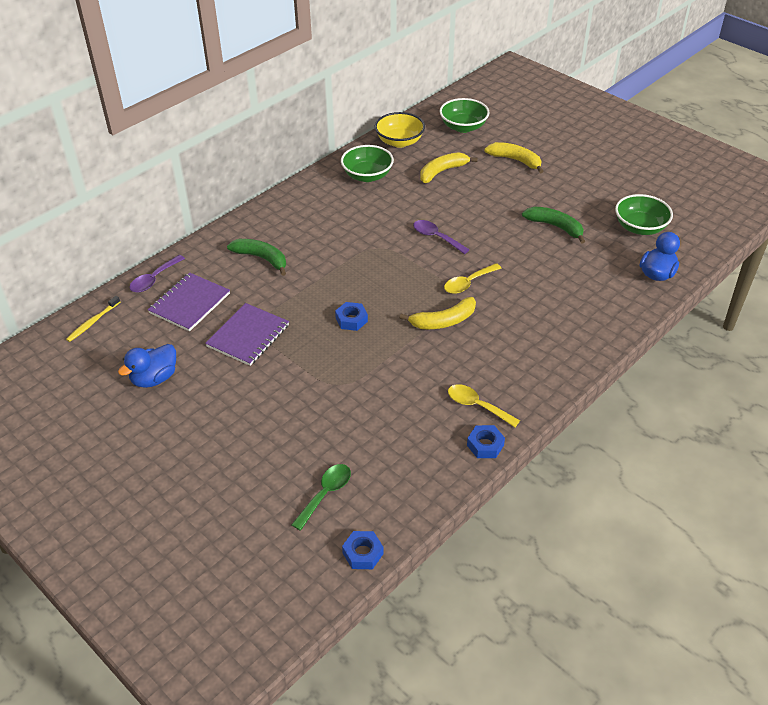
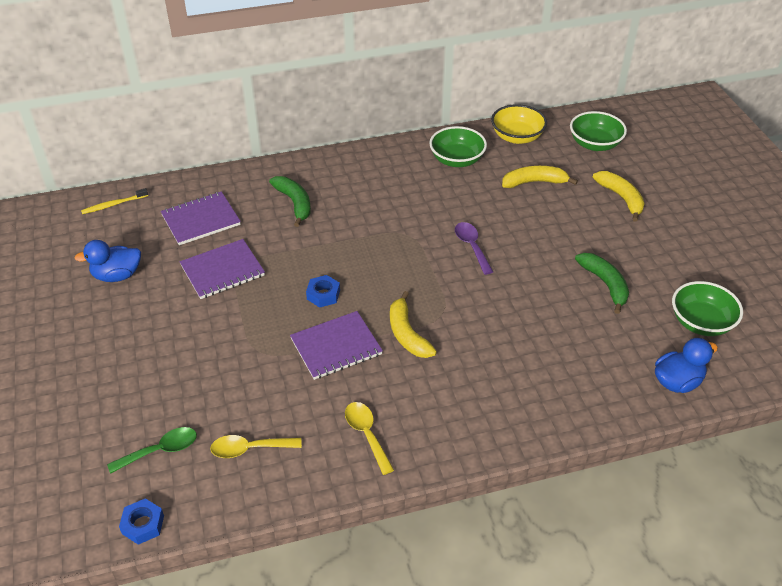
camera: 30 degrees right, 0 degrees up
purple spoon [129,255,185,292] -> none
yellow banana [400,297,476,329] -> yellow banana turned 60 degrees clockwise [390,291,437,358]
yellow spoon [444,263,501,294] -> yellow spoon moved to [210,435,302,458]
blue nut [467,425,505,458] -> none
none -> purple notebook [290,311,383,380]

